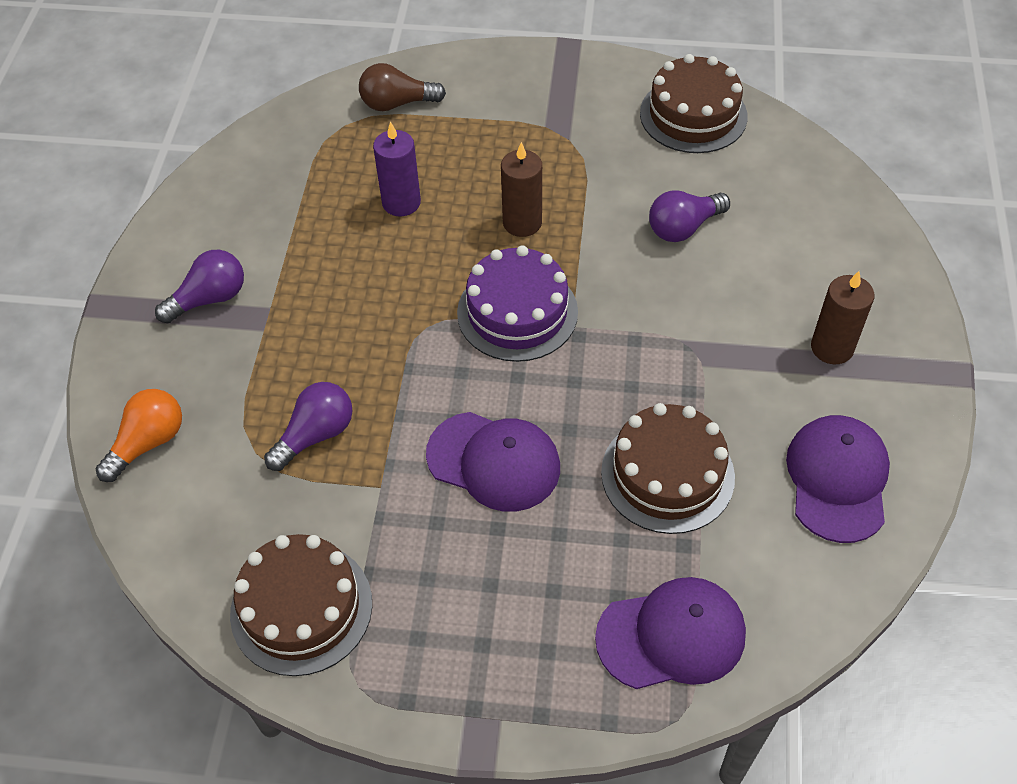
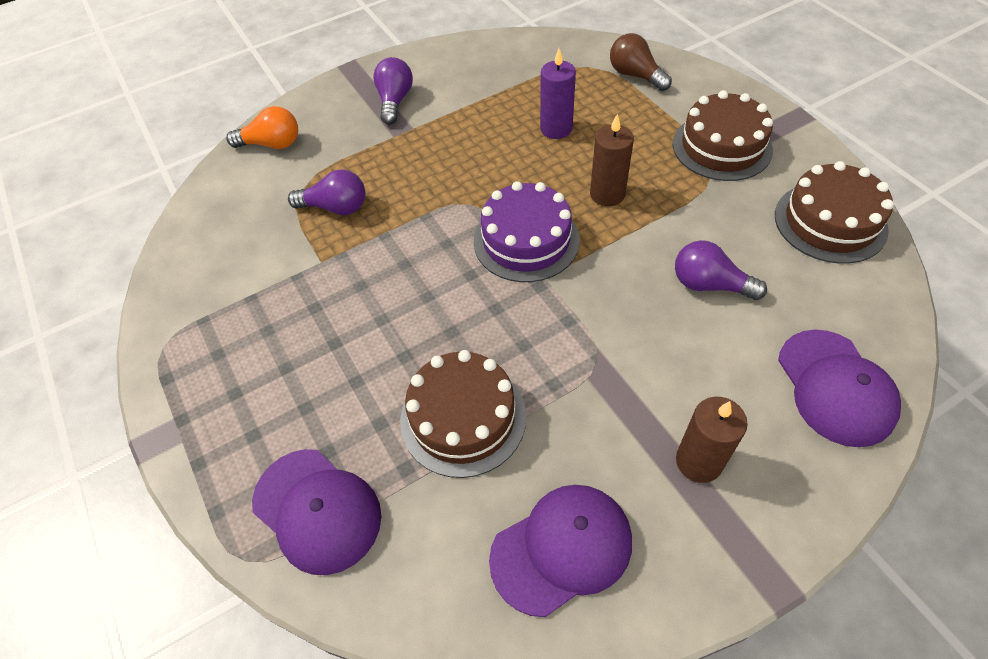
camera: 55 degrees right, 0 degrees up
purple light bulb [155,250,244,323] -> purple light bulb turned 105 degrees counterclockwise [373,57,413,125]
brown cake [230,534,372,676] -> brown cake moved to [673,90,773,181]
purple cap [426,412,560,512] -> purple cap moved to [778,330,901,447]

